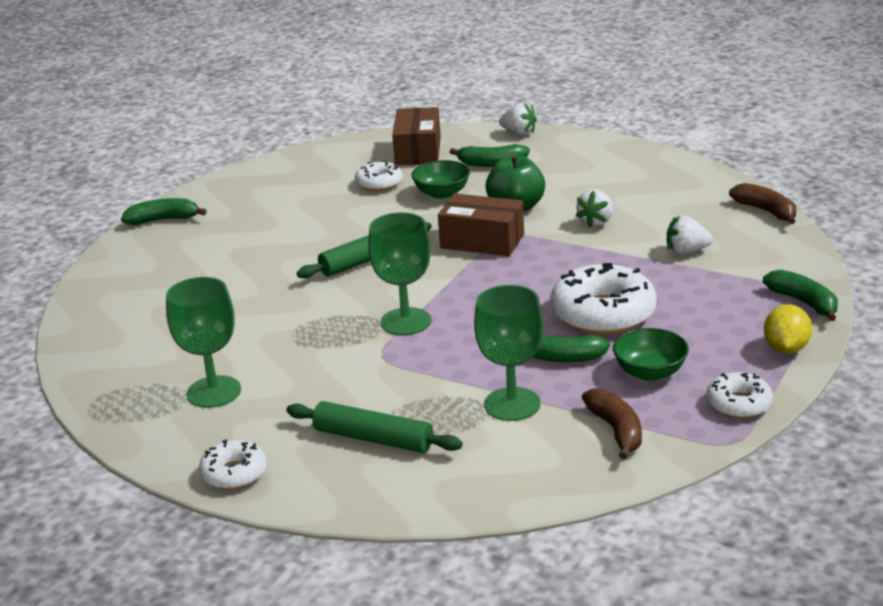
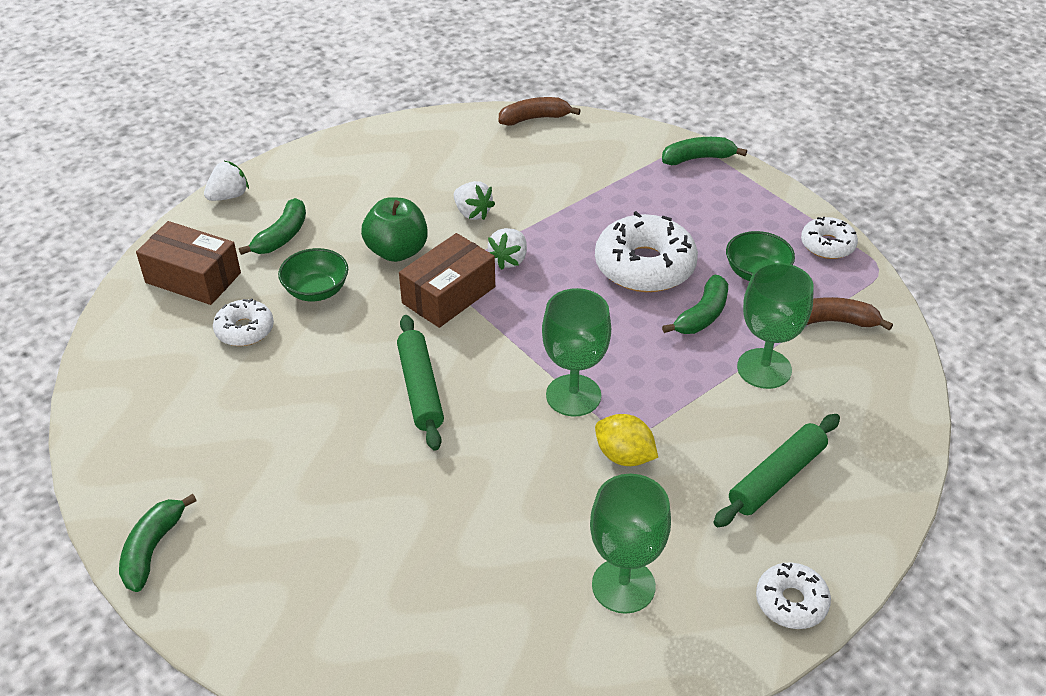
camera: 70 degrees left, 15 degrees up
white strawberry [667,215,713,254] -> white strawberry moved to [488,228,527,270]
yellow lemon [764,304,812,354] -> yellow lemon moved to [595,414,658,466]

